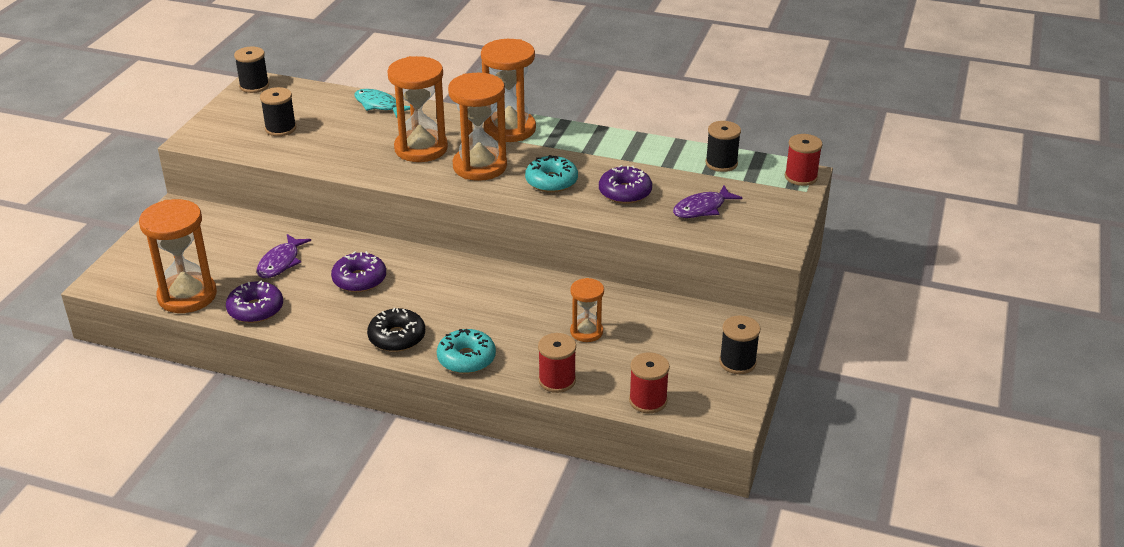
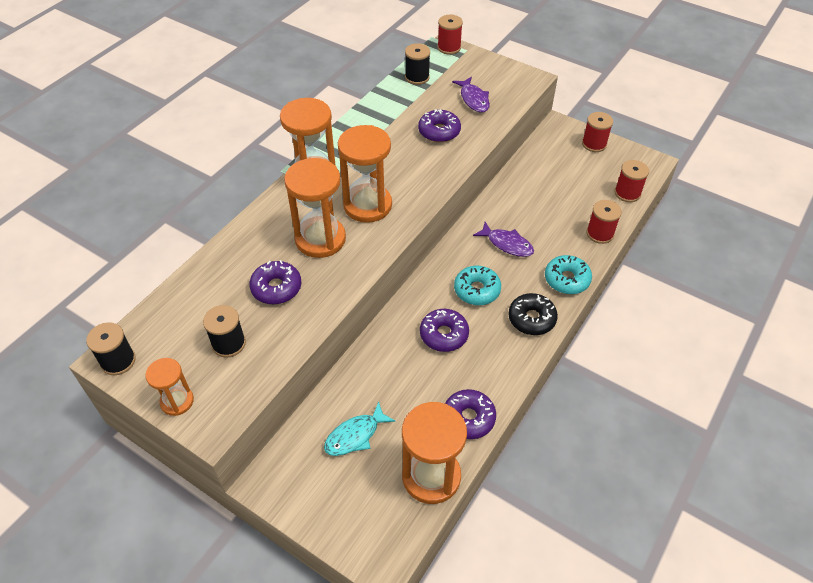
camera: 75 degrees left, 15 degrees up
purple fish [257,234,311,278] -> purple fish moved to [473,222,534,257]
turquoise fish [354,89,410,118] -> turquoise fish moved to [324,401,395,456]
turquoise donut [525,155,578,193] -> turquoise donut moved to [454,266,501,305]
orange hourglass [570,278,604,342] -> orange hourglass moved to [145,358,194,416]
black spool [719,316,760,374] -> red spool [582,112,613,152]
none -> purple donut [249,260,301,304]

